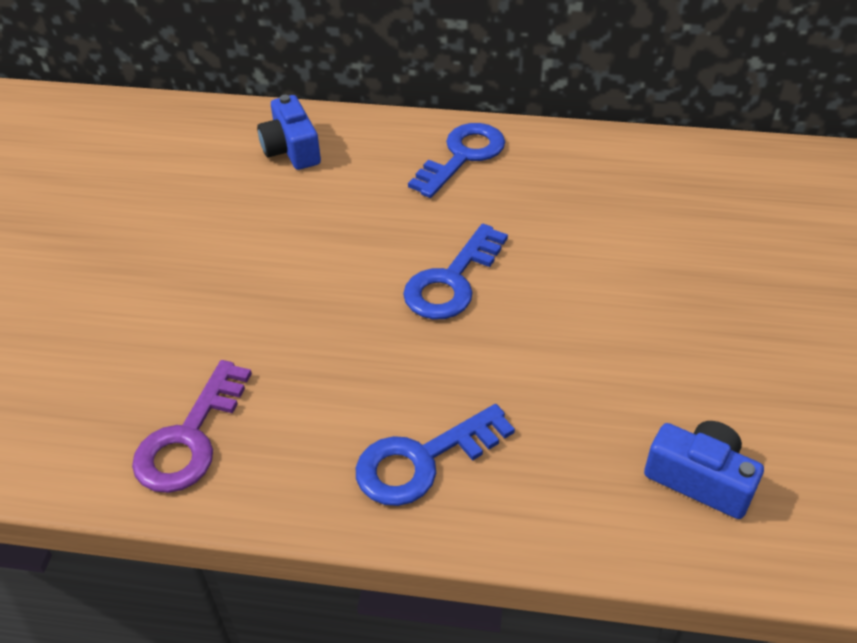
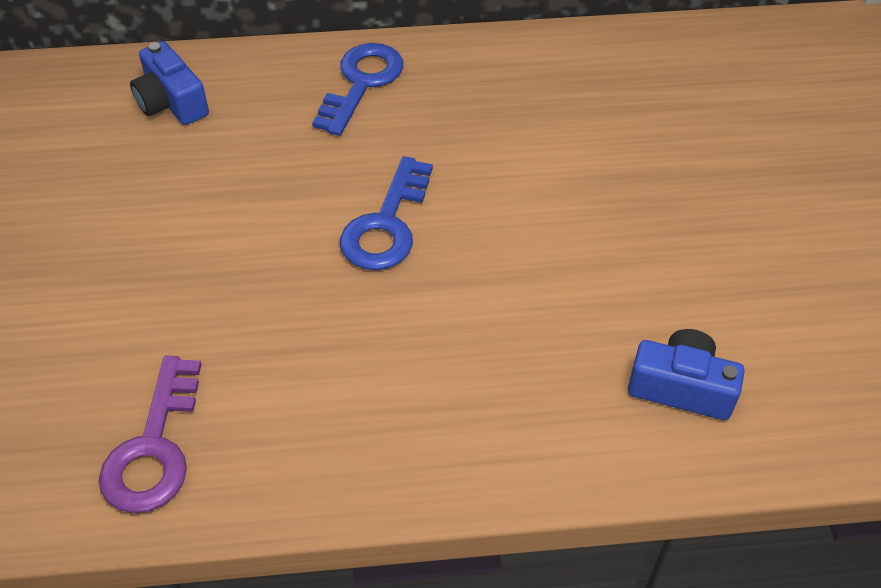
camera: 15 degrees left, 5 degrees up
blue key [356,404,515,506] -> none

